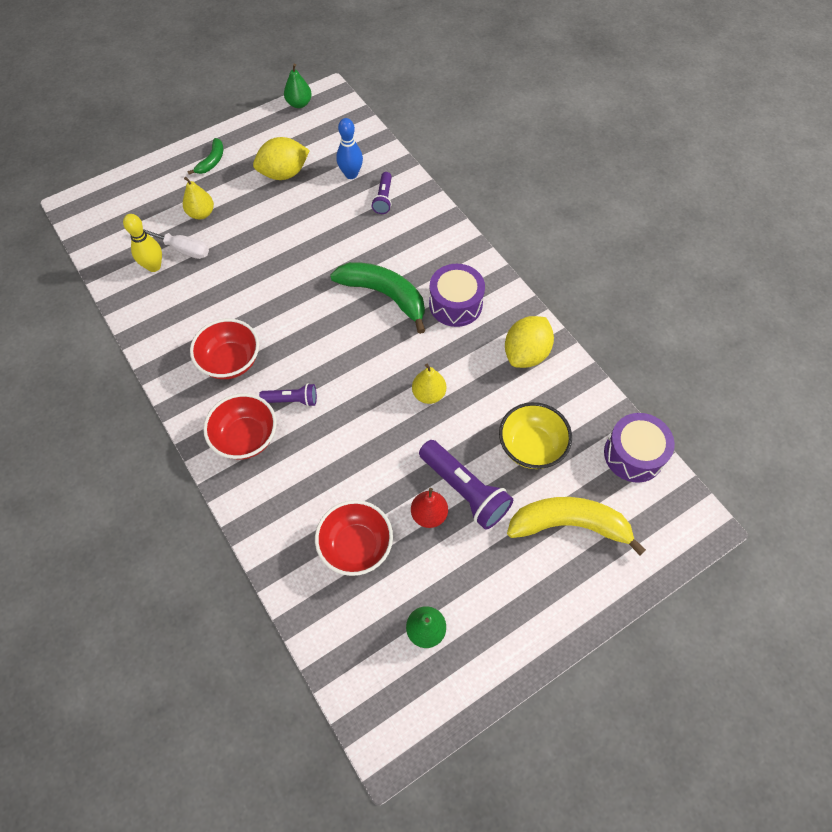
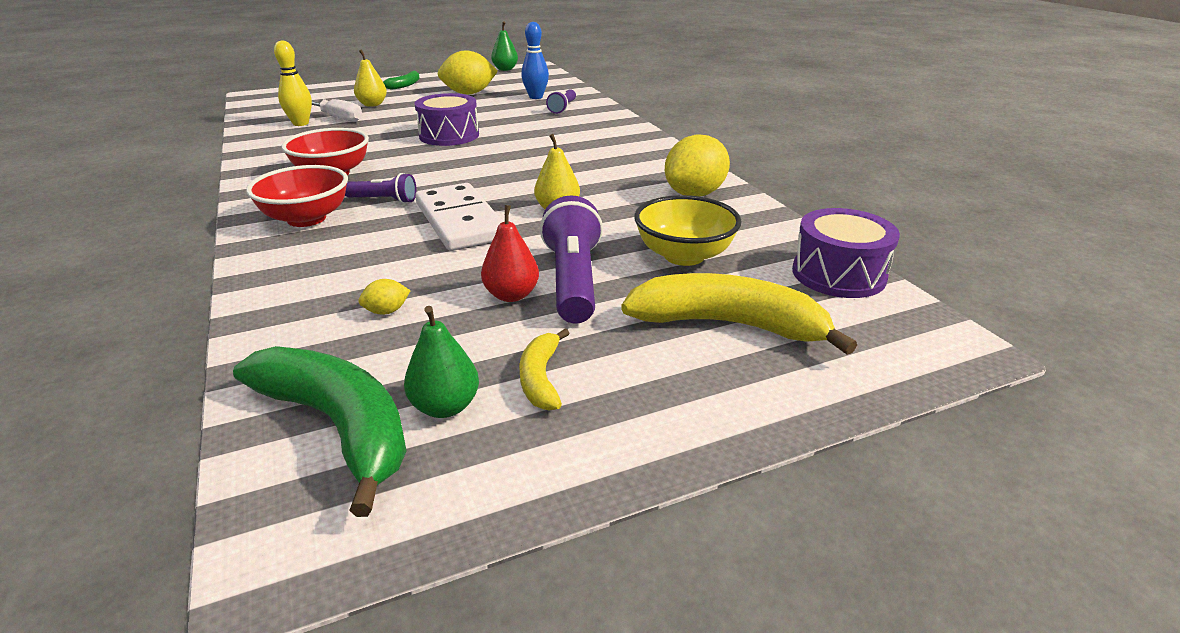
camera: 10 degrees right, 30 degrees down
red bowl [315,500,393,576] -> yellow lemon [358,279,411,315]
green banana [330,262,425,334] -> green banana moved to [233,346,407,517]
purple flashlight [419,440,513,530] -> purple flashlight turned 150 degrees counterclockwise [540,195,603,323]
purple drum [429,264,485,327] -> purple drum moved to [414,93,479,146]
none -> white domino [415,183,503,250]
none -> yellow banana [519,328,570,411]

